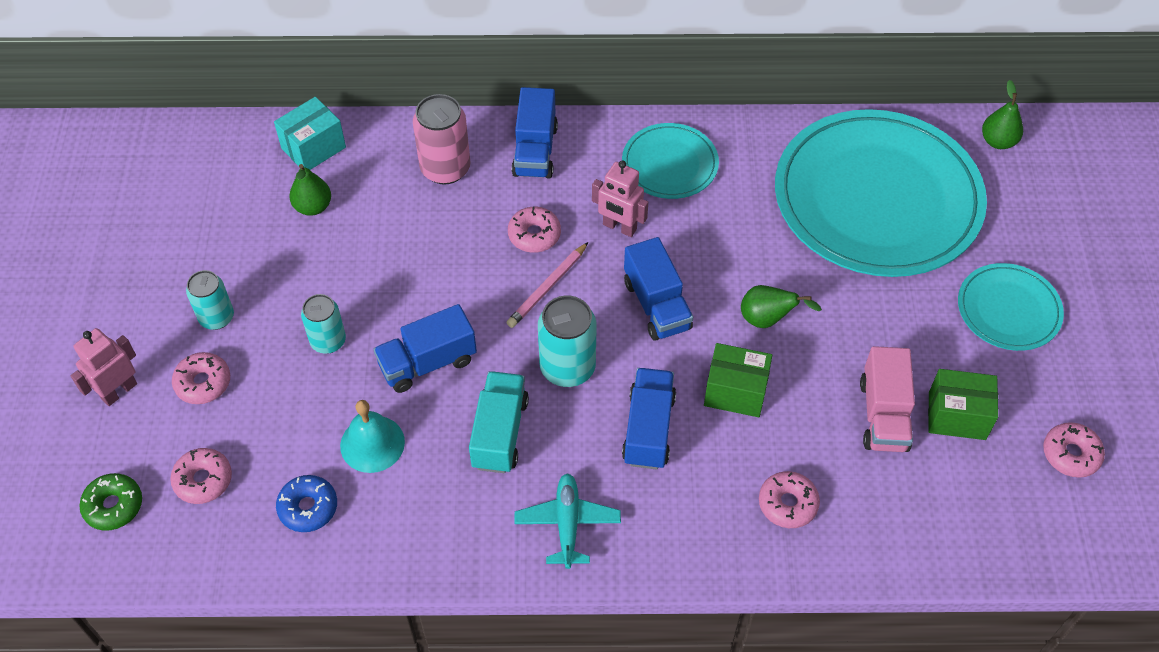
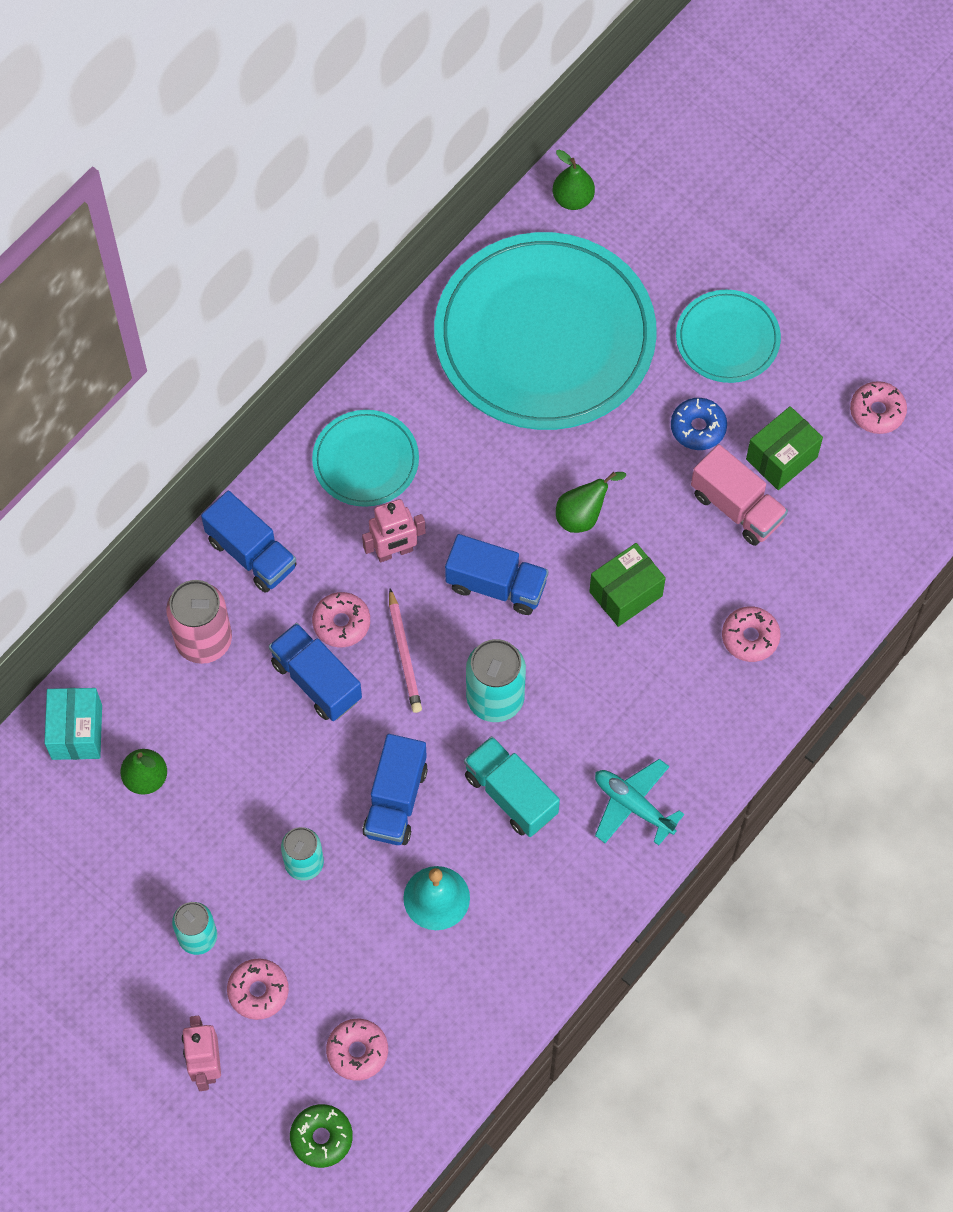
camera: 50 degrees left, 10 degrees up
blue donut [276,475,337,532] -> blue donut moved to [671,398,727,450]
blue truck [622,368,676,470] -> blue truck moved to [269,623,362,721]

